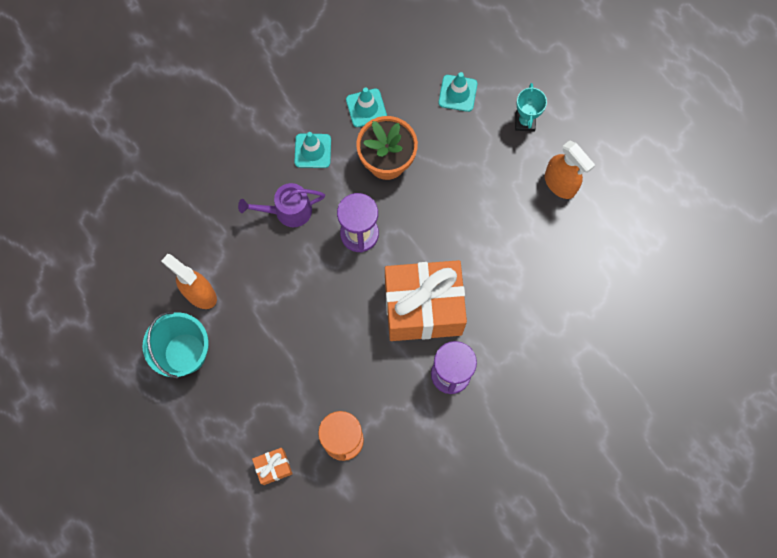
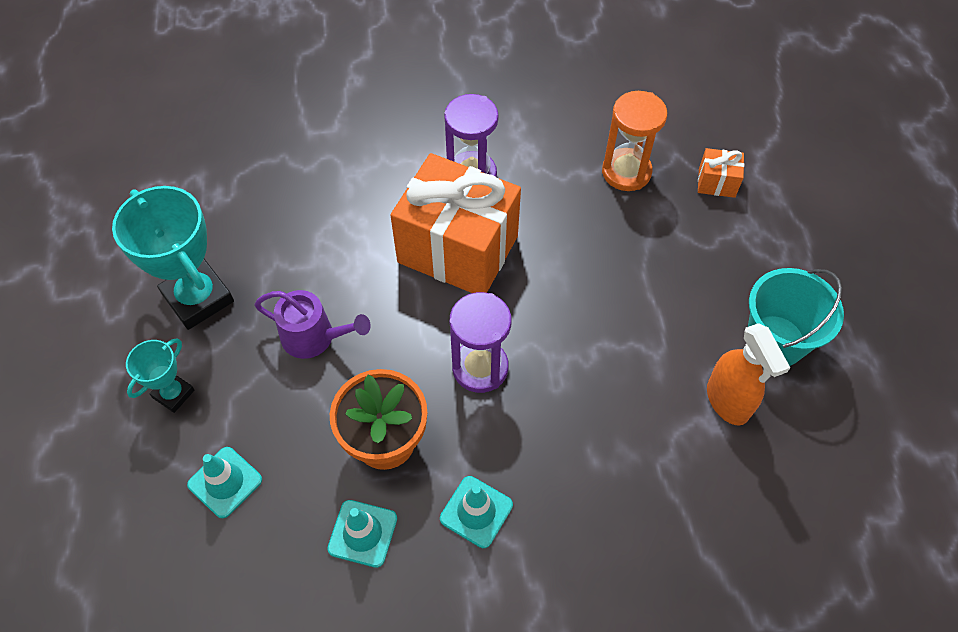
camera: 150 degrees left, 15 degrees down
purple watering can [238,183,325,227] -> purple watering can moved to [254,290,371,359]
orange spray bottle [545,140,595,199] -> turquoise trophy [112,186,234,330]

